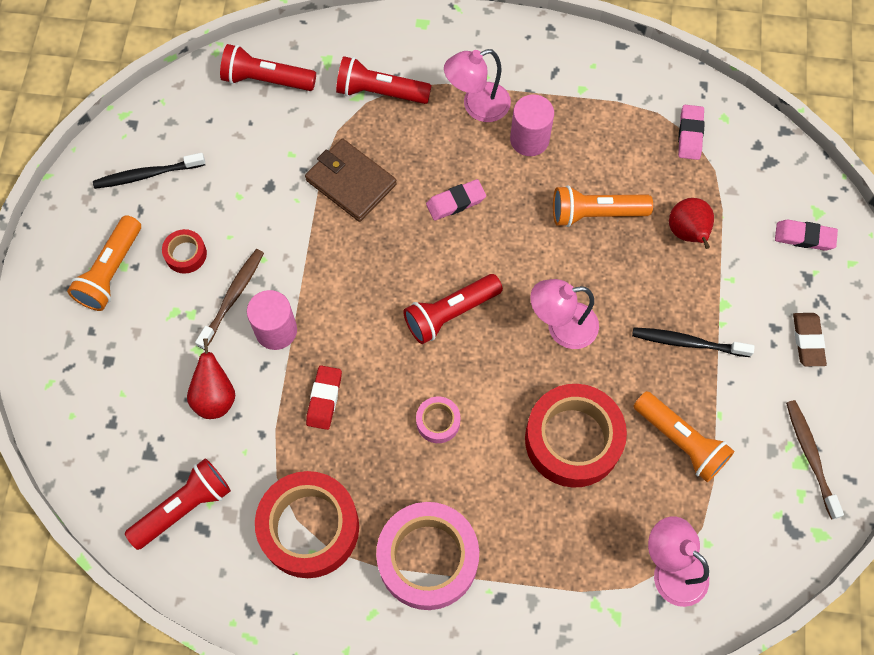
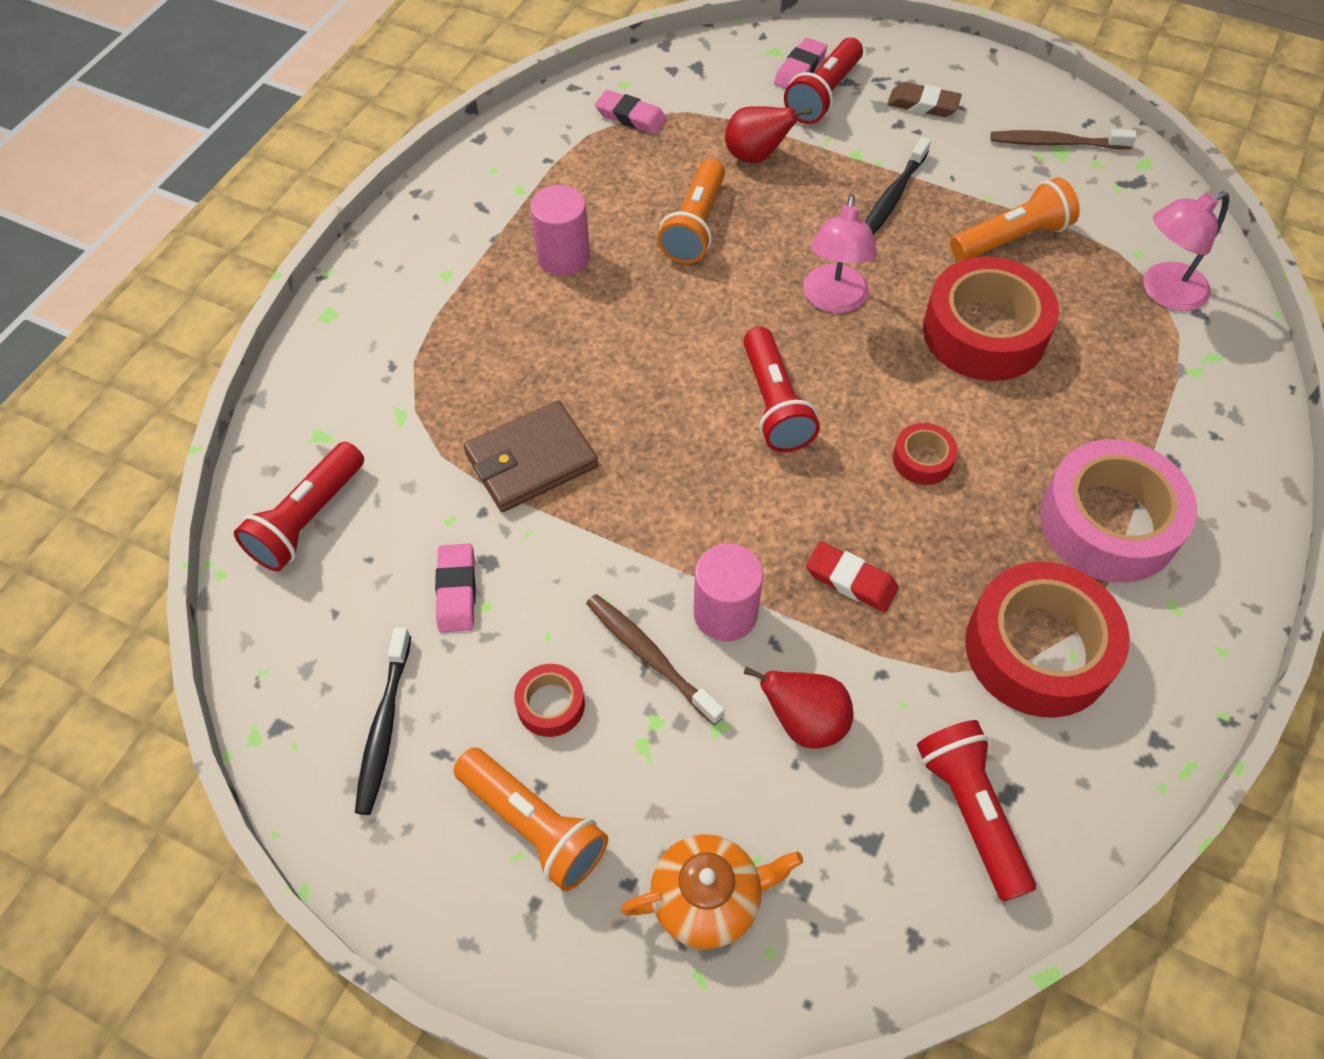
camera: 70 degrees left, 10 degrees down
red flashlight [336,56,432,104] -> red flashlight moved to [784,37,863,124]
pink tape [416,396,460,443] -> red tape [893,423,958,485]
pink eraser [426,179,486,221] -> pink eraser moved to [435,544,476,632]
pink lamp [444,49,511,122] -> none
none -> orange teapot [621,834,803,949]

